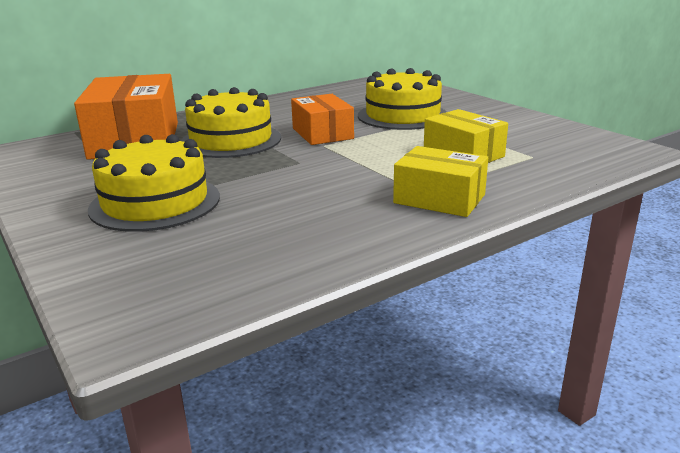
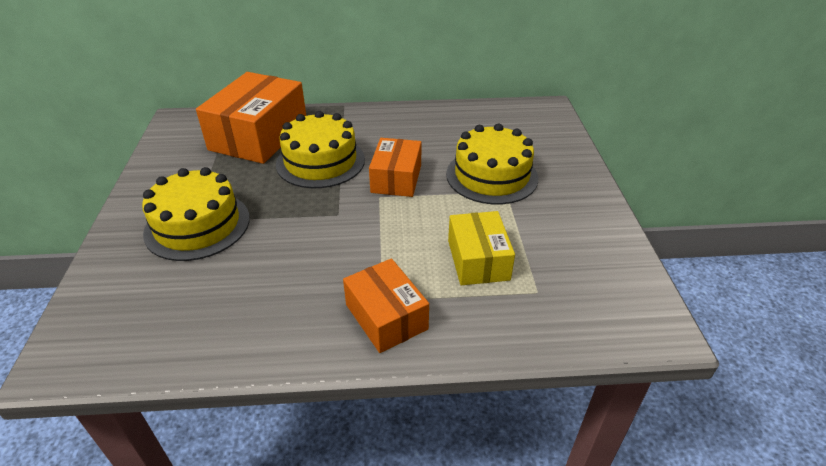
camera: 30 degrees right, 15 degrees up
yellow box [393,146,488,217] -> orange box [343,258,429,353]

